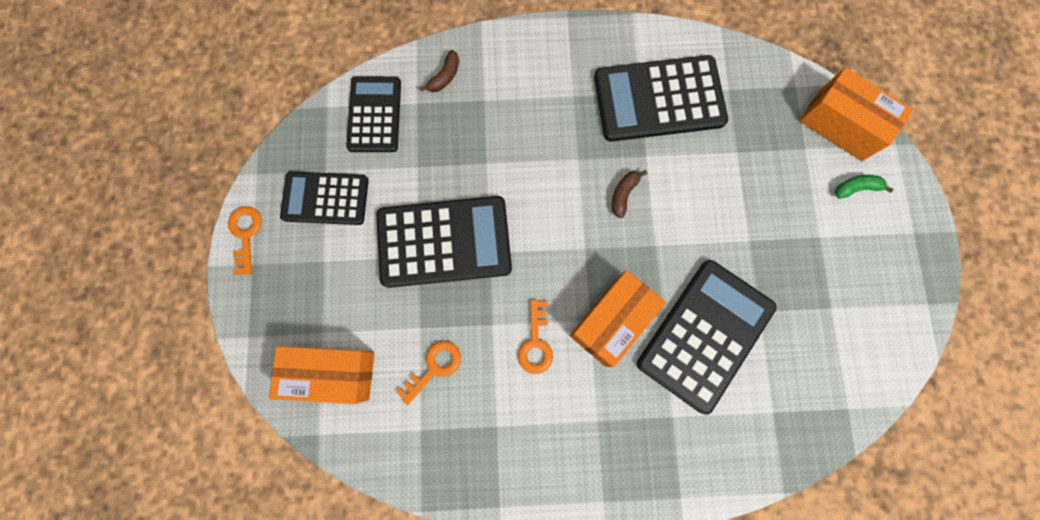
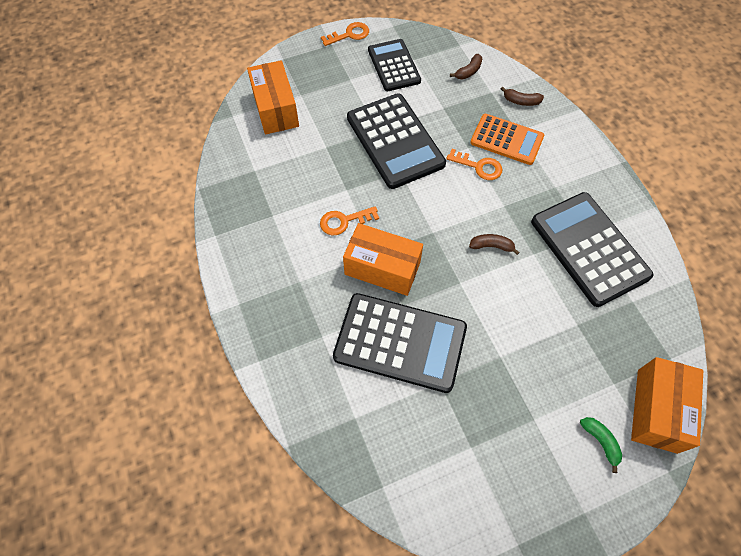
camera: 70 degrees right, 15 degrees down
black calculator [346,76,401,152] -> brown banana [450,54,483,80]
orange key [396,341,461,405] -> orange key moved to [446,149,502,180]
none -> orange calculator [470,114,544,165]

